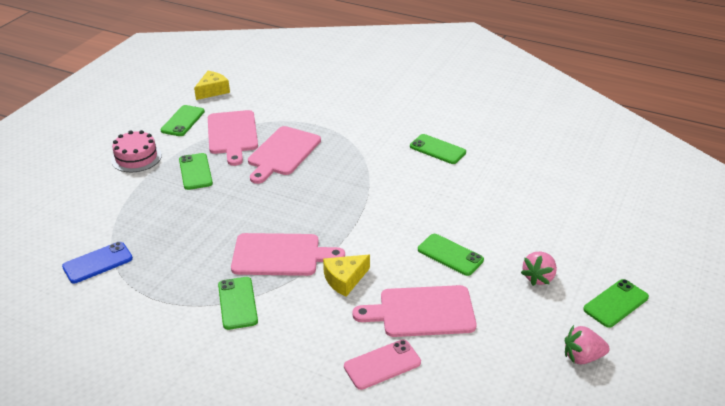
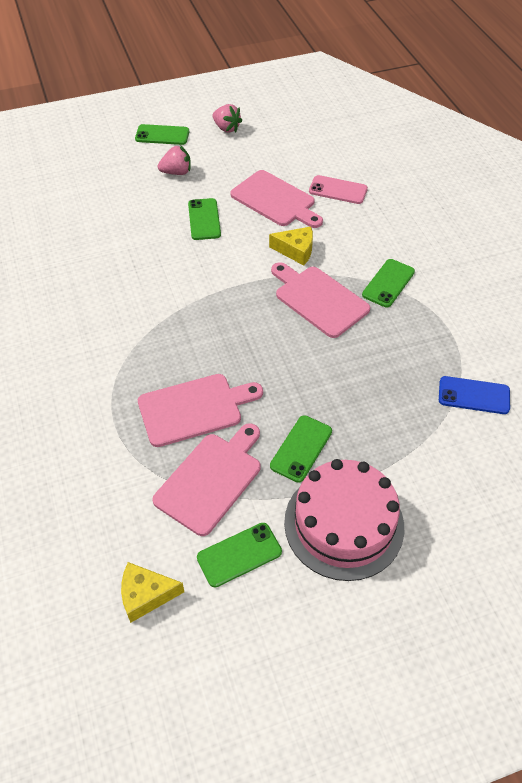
camera: 135 degrees left, 15 degrees up
pink cake [111,130,162,172] -> pink cake [284,459,404,581], size x1.68
green phone [410,134,466,164] -> none

